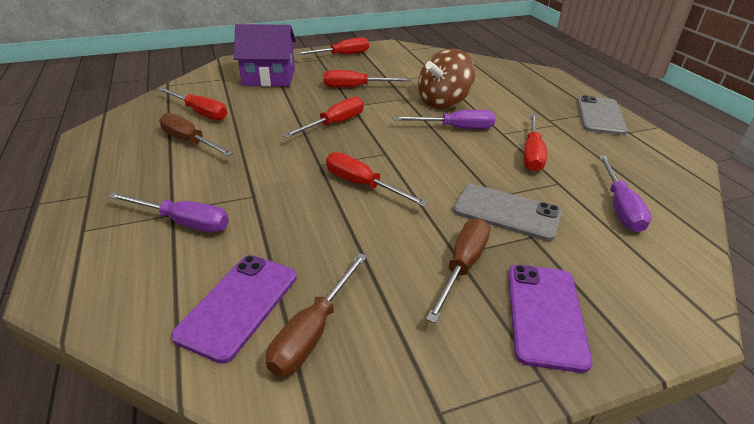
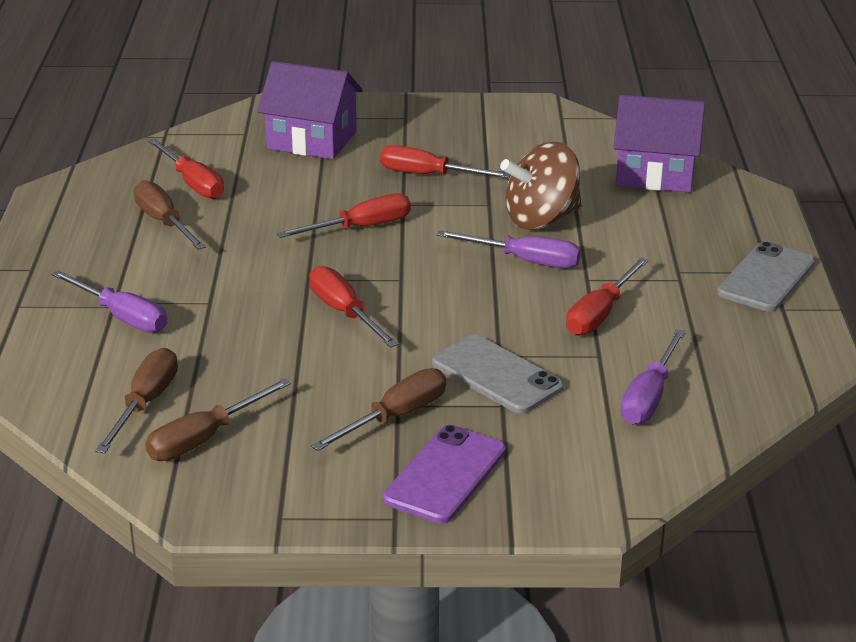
camera: 20 degrees right, 5 degrees down
purple phone [171,255,297,364] -> brown screwdriver [95,348,178,454]
red screwdriver [295,37,369,55] -> none
none -> purple house [613,95,705,193]

